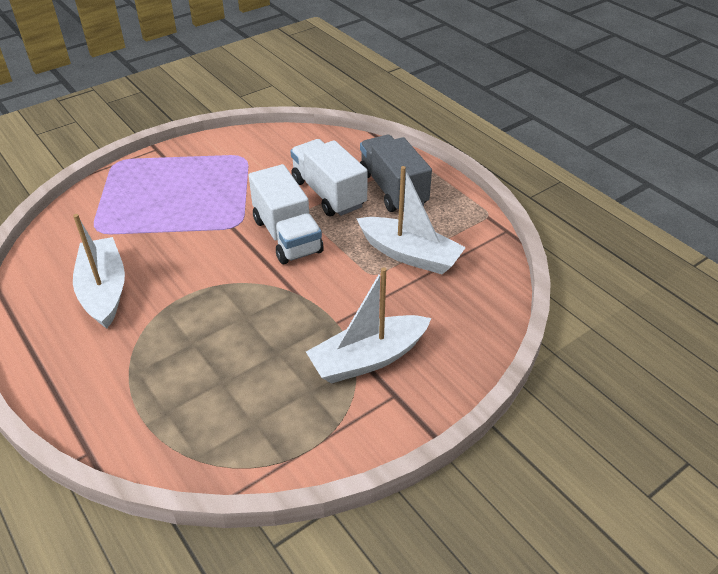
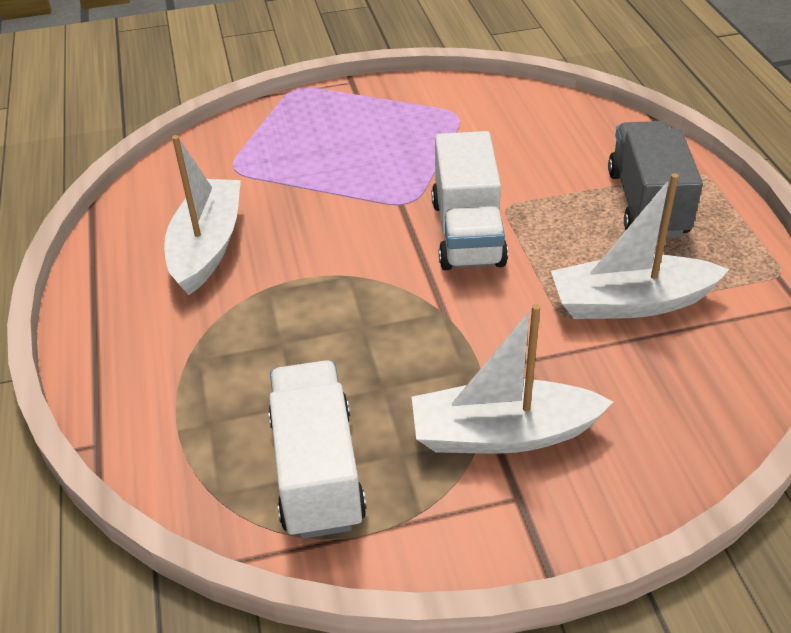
camera: 25 degrees right, 0 degrees up
white truck [291,139,368,216] -> white truck moved to [268,360,367,539]
white boat [356,166,466,274] -> white boat turned 120 degrees clockwise [551,173,730,319]

